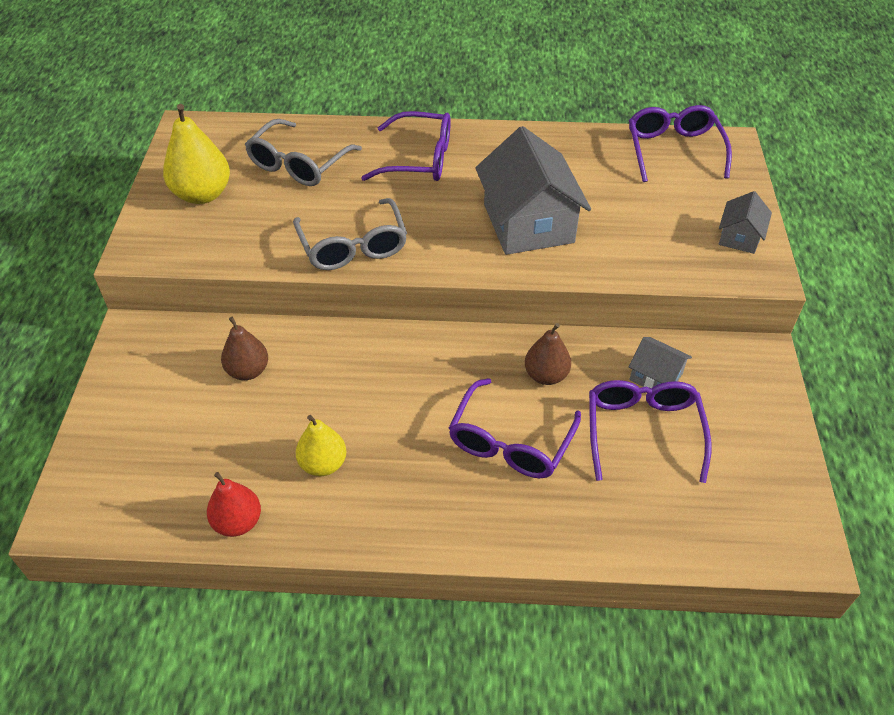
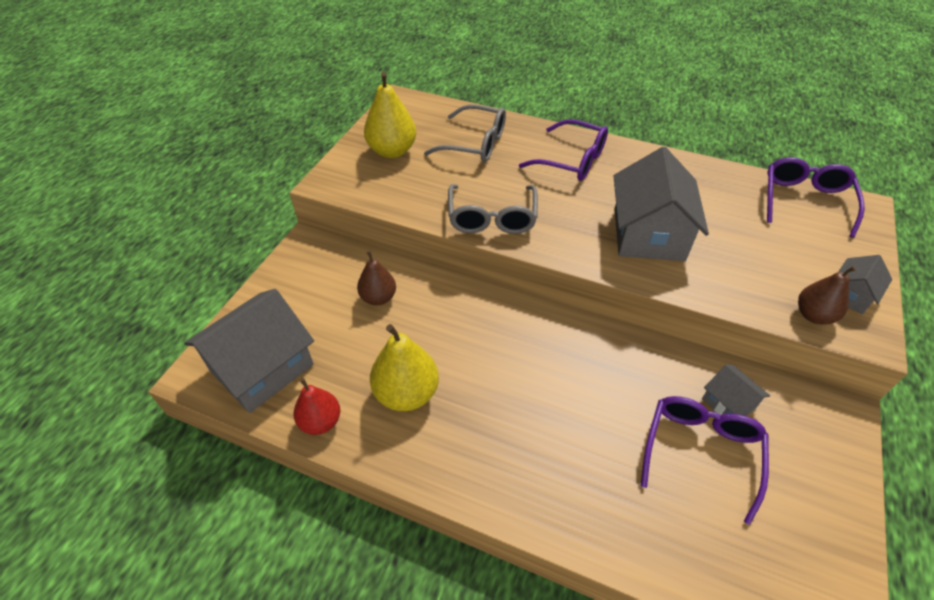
camera: 20 degrees right, 0 degrees up
grey glasses [245,119,362,186] -> grey glasses turned 120 degrees counterclockwise [424,104,506,162]
yellow pear [296,415,347,476] -> yellow pear [370,324,439,411], size x1.54
purple glasses [449,378,581,479] -> none
brown pear [525,323,571,385] -> brown pear moved to [798,266,856,325]
none -> grey house [184,289,314,413]

